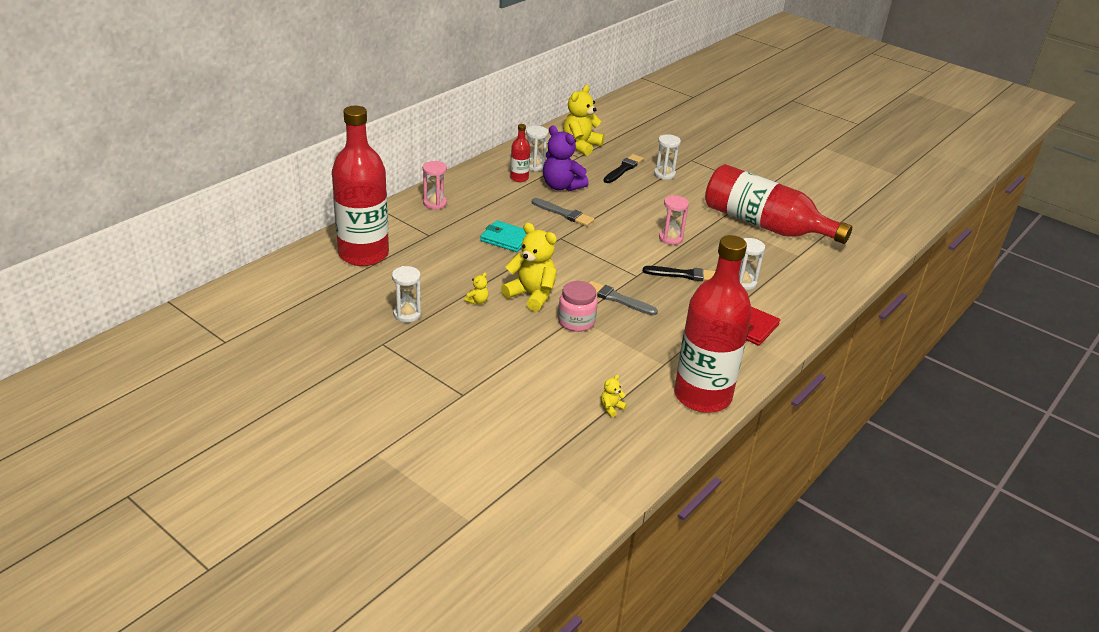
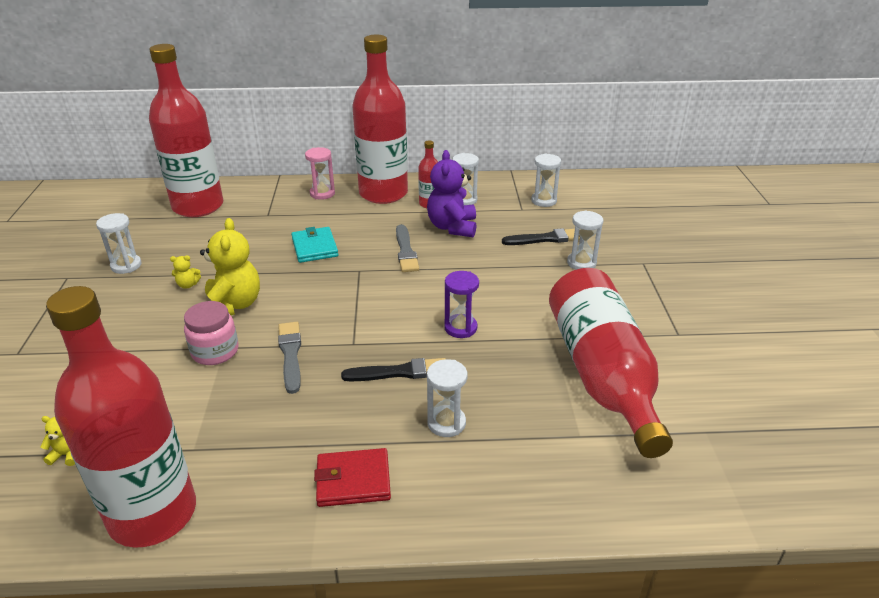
camera: 50 degrees right, 0 degrees up
yellow teddy bear [563,85,604,156] -> white hourglass [531,154,561,207]
black brush [643,266,715,281] -> black brush turned 60 degrees counterclockwise [341,358,446,381]
pink hourglass [659,195,689,245] -> purple hourglass [444,271,479,338]
none -> red bottle [352,35,408,204]

